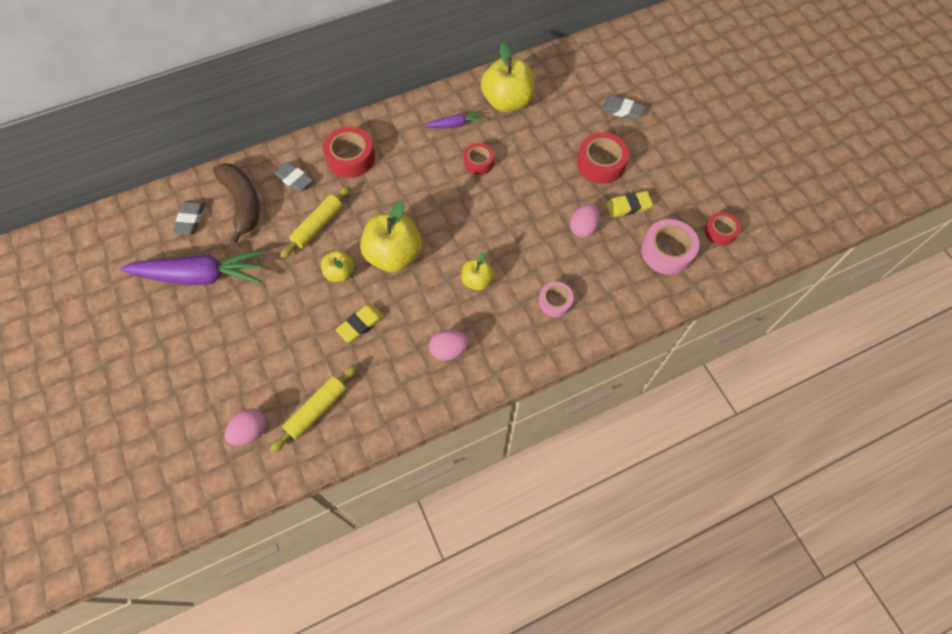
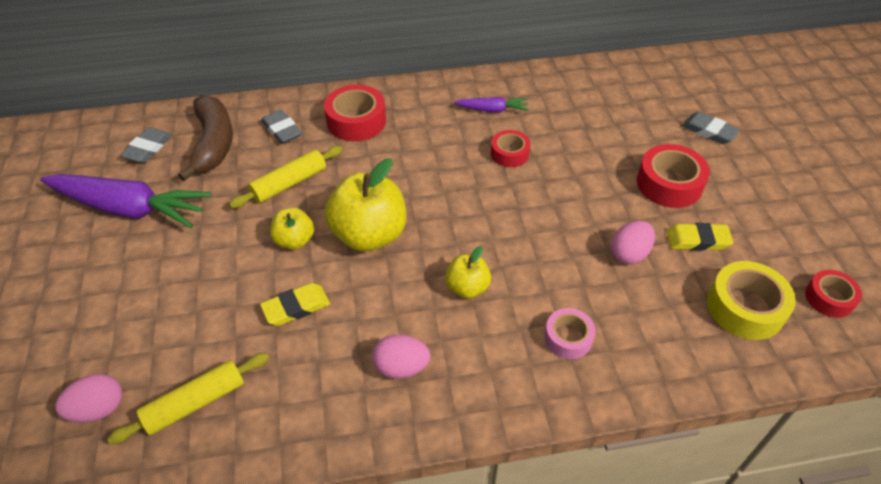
camera: 15 degrees right, 15 degrees down
yellow apple [481,42,535,113] -> none
pink tape [641,219,699,275] -> yellow tape [707,261,796,340]

